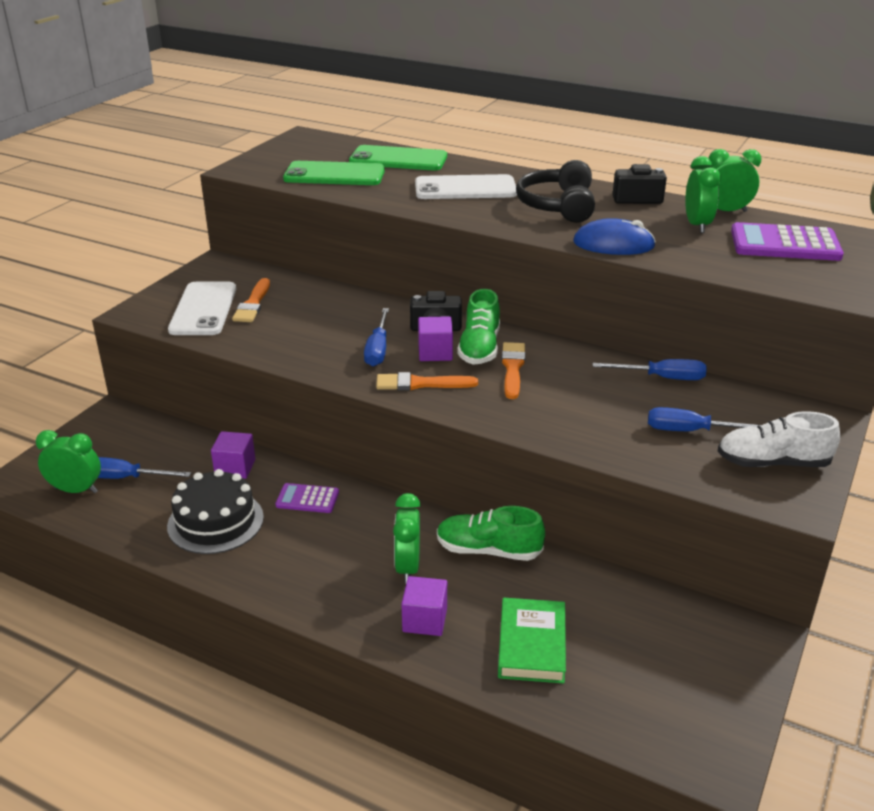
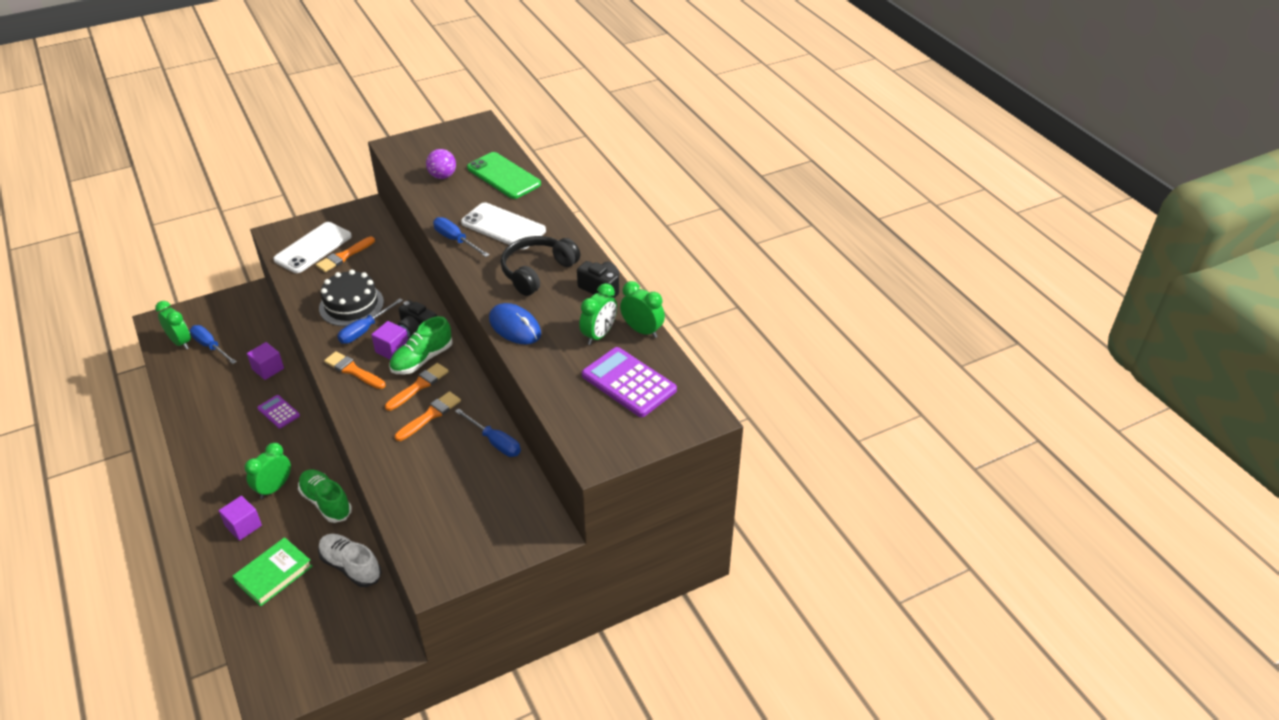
camera: 35 degrees right, 10 degrees up
black cake [167,469,264,554] -> black cake moved to [319,270,384,327]
green phone [283,161,385,185] -> purple ball [426,149,456,179]
blue screwdriver [648,407,762,431] -> blue screwdriver moved to [433,217,489,257]
white shoe [718,411,840,467] -> white shoe moved to [318,534,382,587]
none -> orange brush [395,391,461,441]

